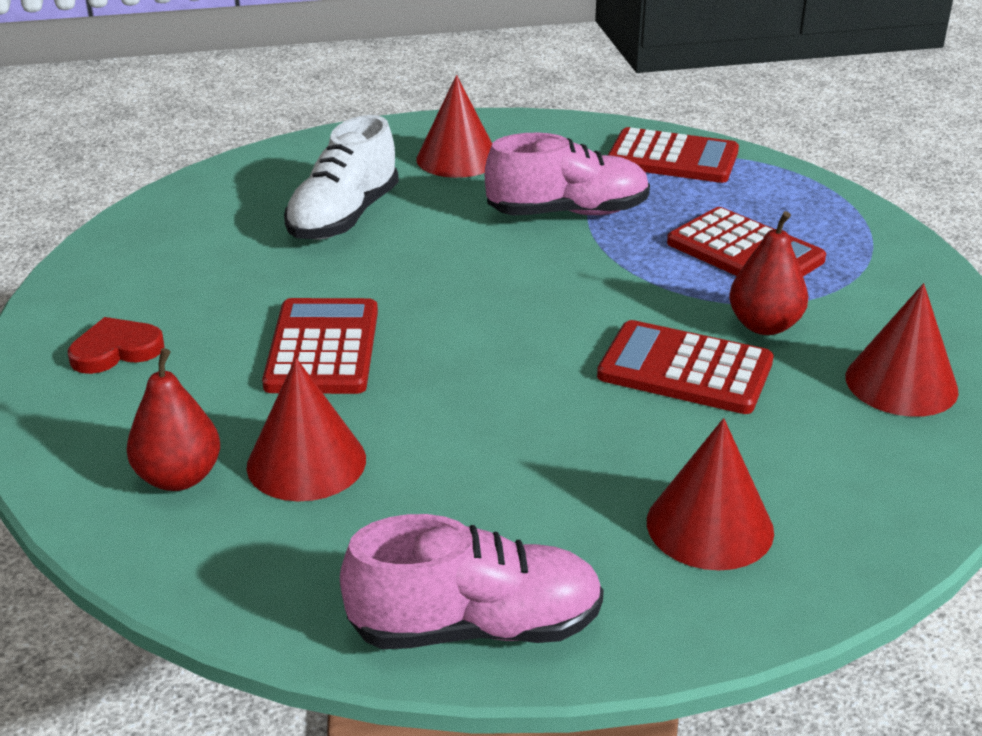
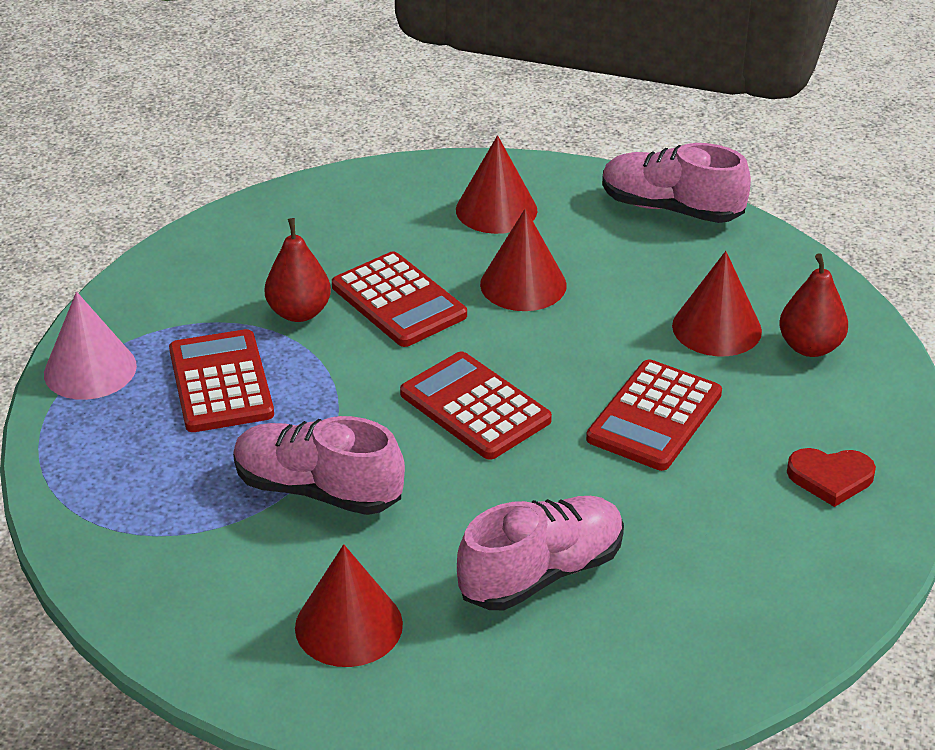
camera: 150 degrees left, 5 degrees up
white shoe [284,115,399,240] -> pink shoe [457,496,624,610]
red calculator [608,127,739,183] -> red calculator moved to [400,351,552,460]
red cone [846,283,959,417] -> red cone moved to [480,208,567,311]
none -> pink cone [44,291,137,400]

